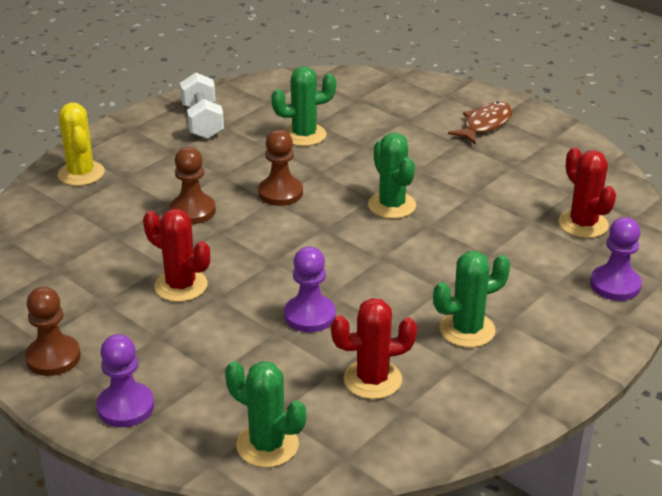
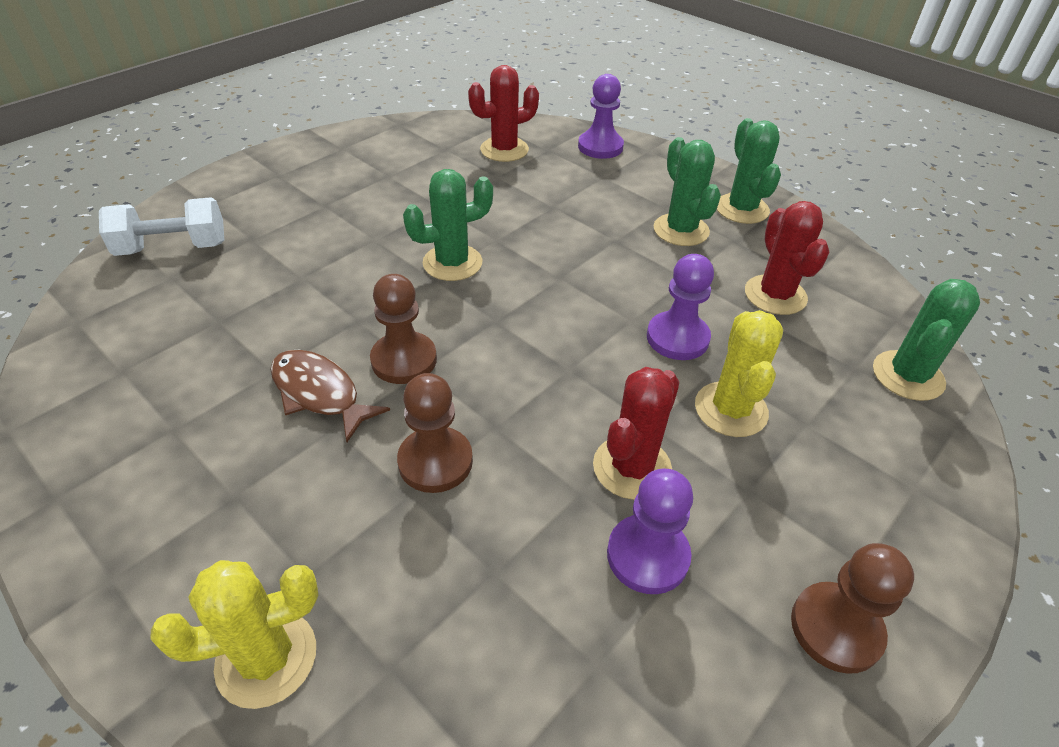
camera: 90 degrees left, 10 degrees up
purple pawn [96,334,154,427] -> purple pawn moved to [607,469,693,594]
white dumbbell [180,73,224,139] -> white dumbbell moved to [99,197,224,256]
green cactus [271,66,336,146] -> green cactus moved to [717,118,781,224]
brown fish [448,102,513,145] -> brown fish moved to [270,350,390,442]
none -> yellow cactus [695,310,783,437]

